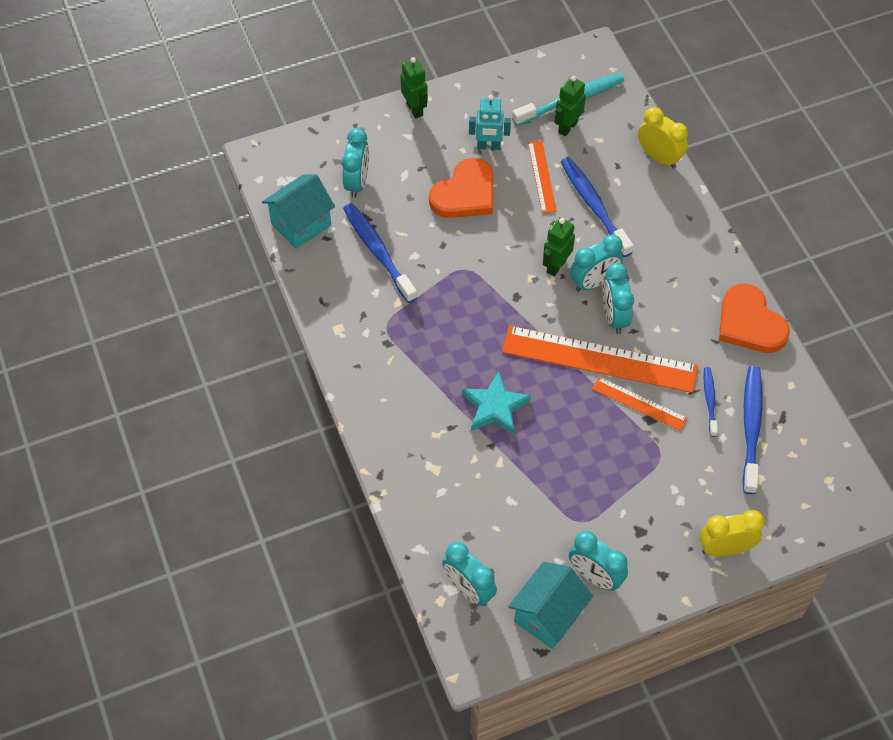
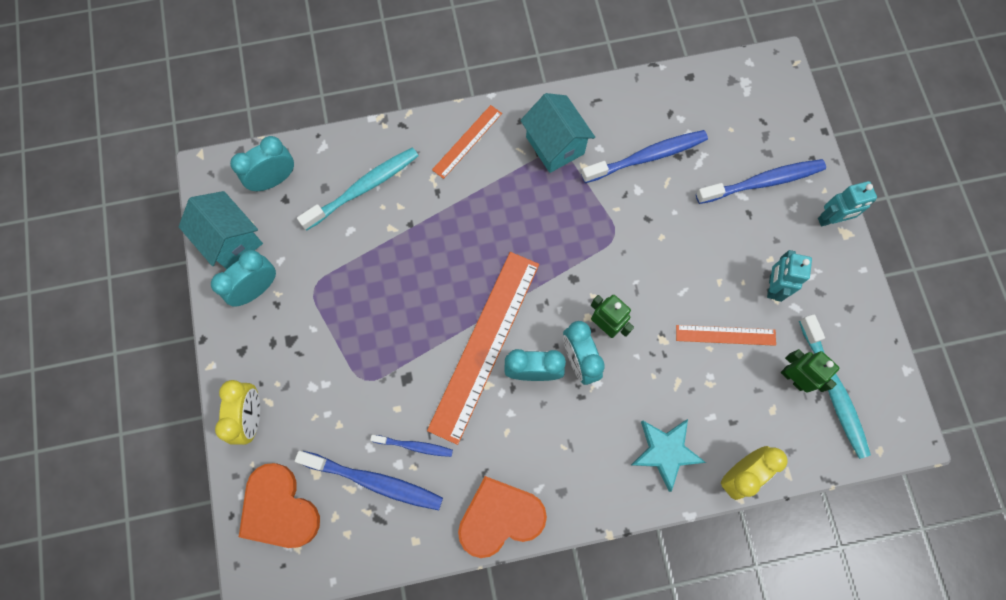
camera: 100 degrees right, 15 degrees up
turquoise house [262,174,335,249] -> turquoise house moved to [520,93,595,173]
turquoise clock [342,128,369,198] -> none
green robot [400,57,428,118] -> turquoise robot [818,181,877,226]
orange heart [429,158,494,218] -> orange heart moved to [239,463,320,548]
turquoise star [462,371,531,435] -> turquoise star moved to [631,419,706,492]
blue toothbrush [561,157,634,257] -> blue toothbrush moved to [696,159,826,204]
orange ruler [592,377,688,431] -> orange ruler moved to [432,105,502,179]
none -> turquoise toothbrush [297,147,418,231]

